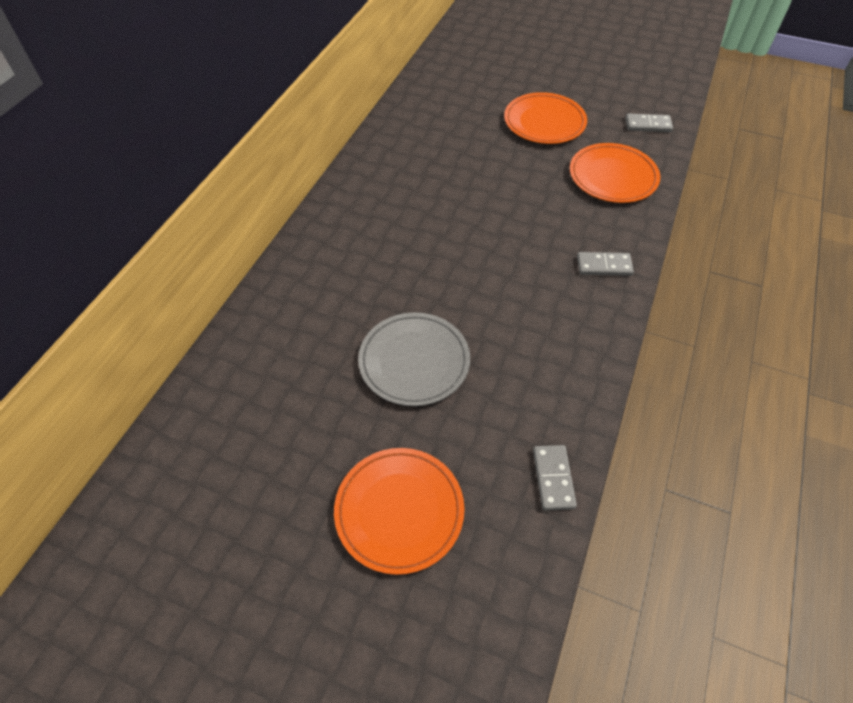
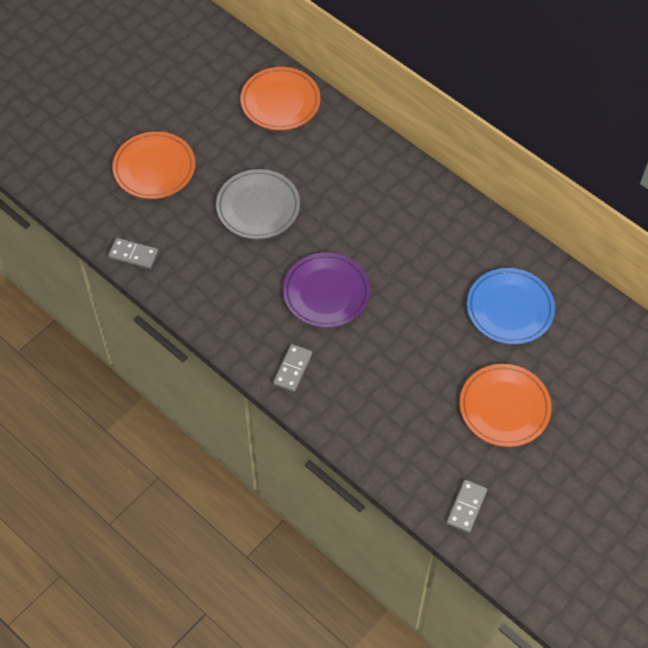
camera: 110 degrees right, 5 degrees up
orange plate [570,143,660,203] -> orange plate moved to [240,67,320,130]
none -> purple plate [283,252,370,328]
none -> blue plate [467,268,555,344]

